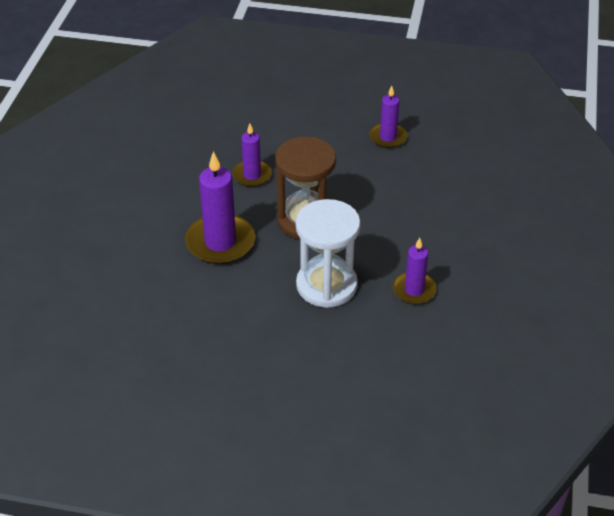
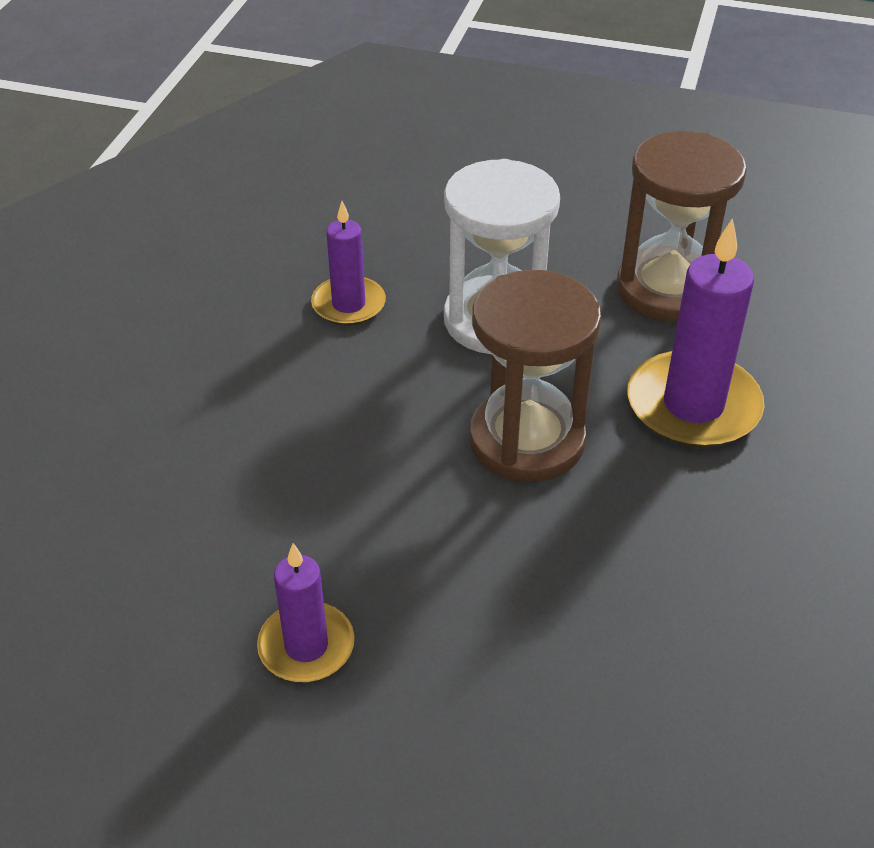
camera: 175 degrees left, 0 degrees up
purple candle [232,123,272,187] -> none
none -> brown hourglass [617,131,747,322]

